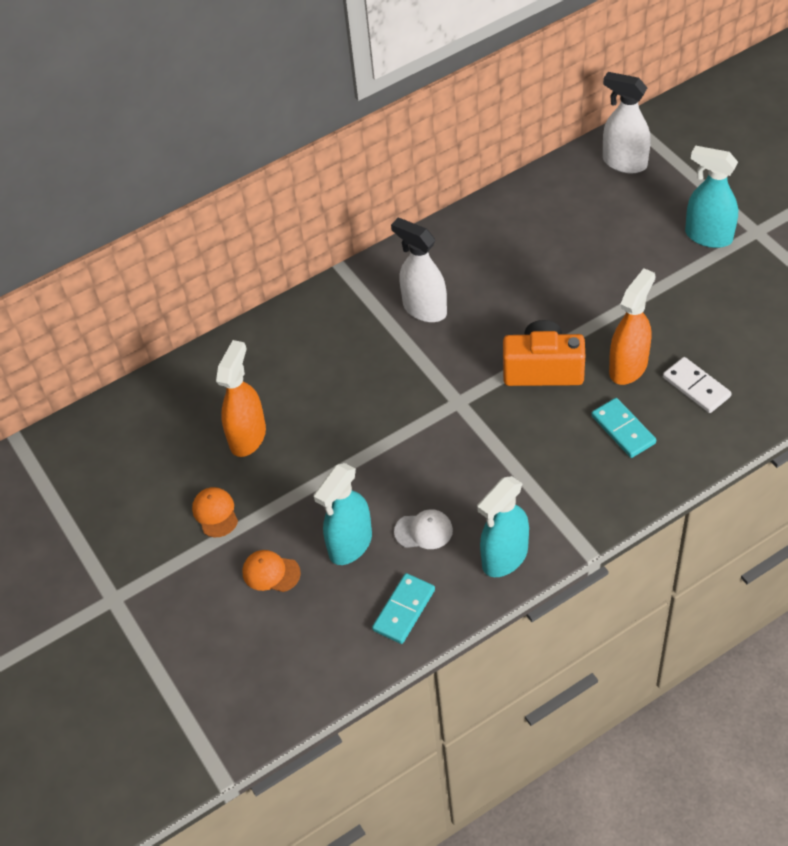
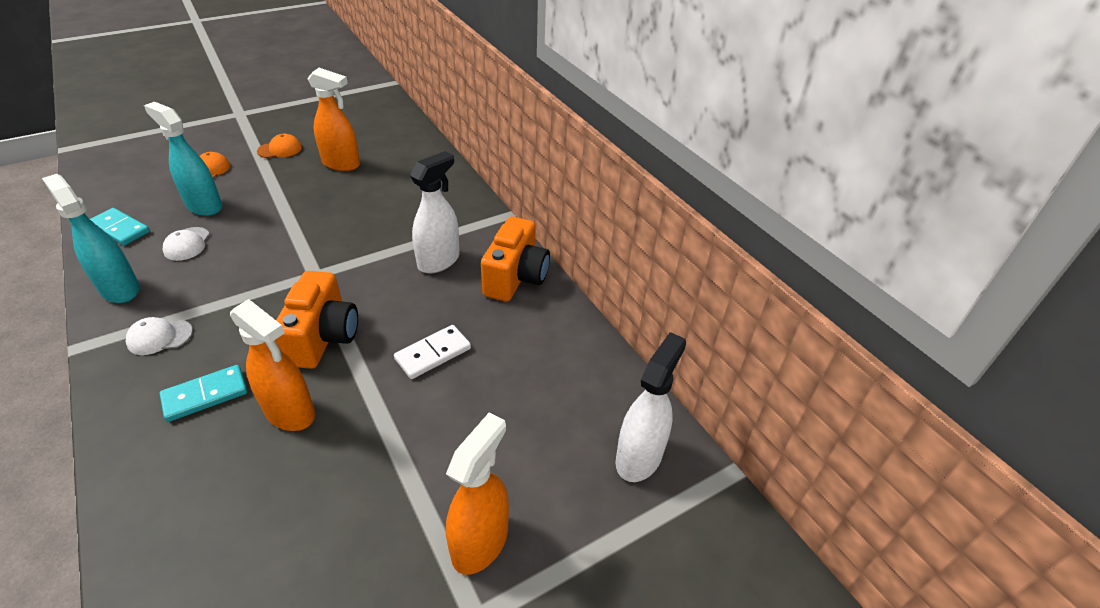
camera: 85 degrees right, 10 degrees down
white domino [663,357,732,413] -> white domino moved to [394,325,471,379]
turquoise spray bottle [685,145,738,248] -> orange spray bottle [446,412,509,575]
none -> white cap [126,317,193,355]
none -> orange camera [481,217,550,302]

